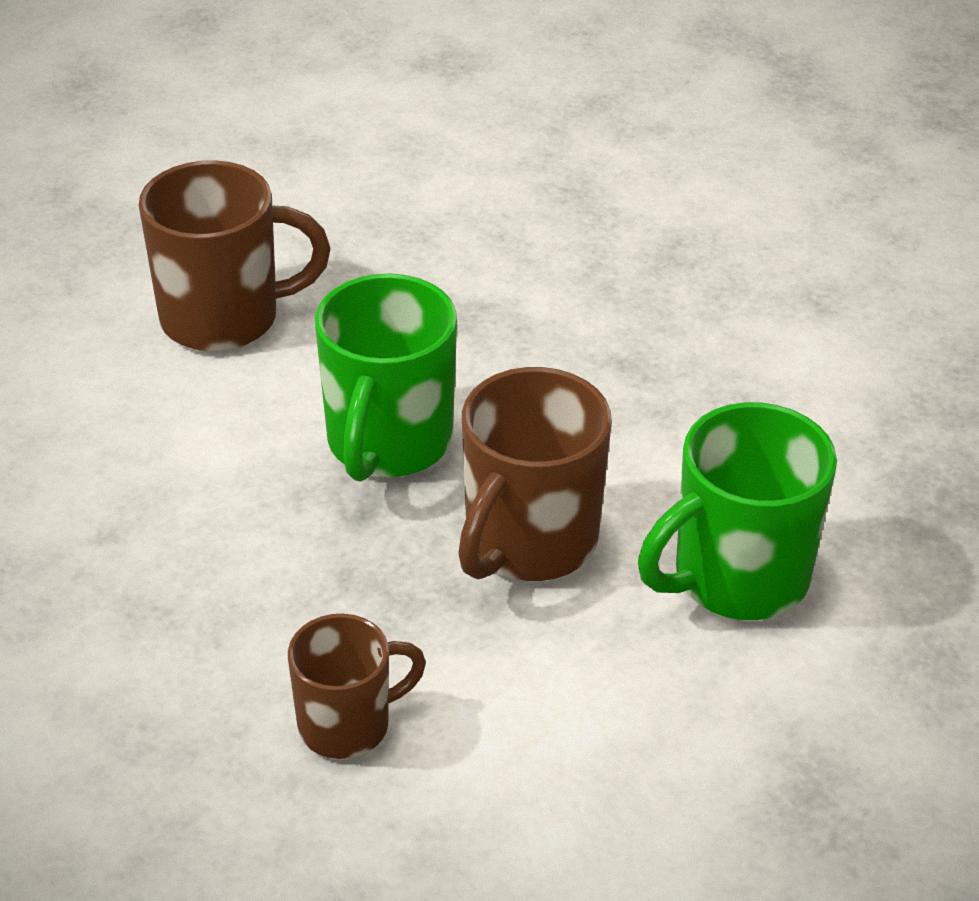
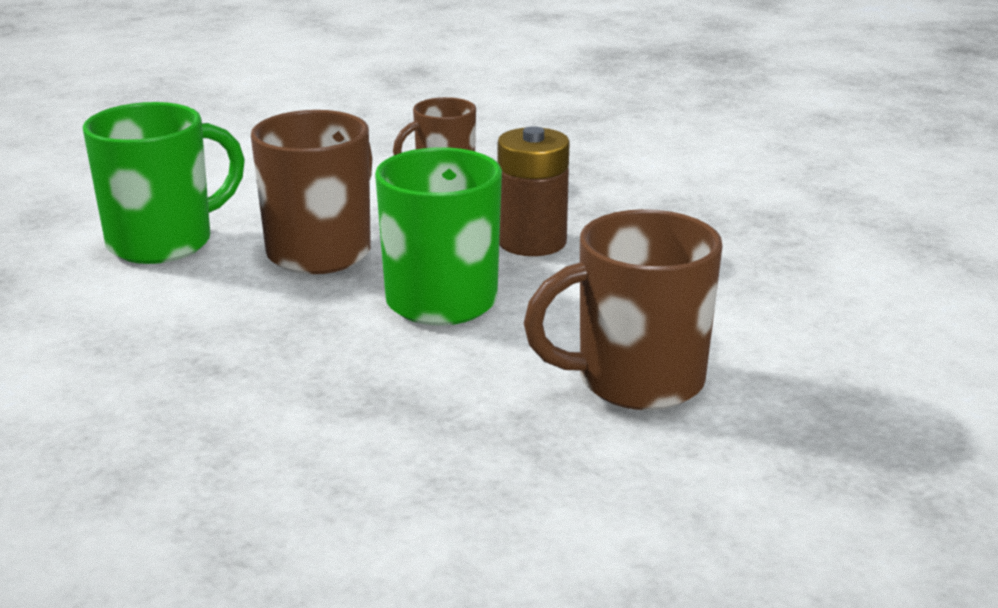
camera: 175 degrees right, 15 degrees down
none -> brown battery [498,126,570,256]

